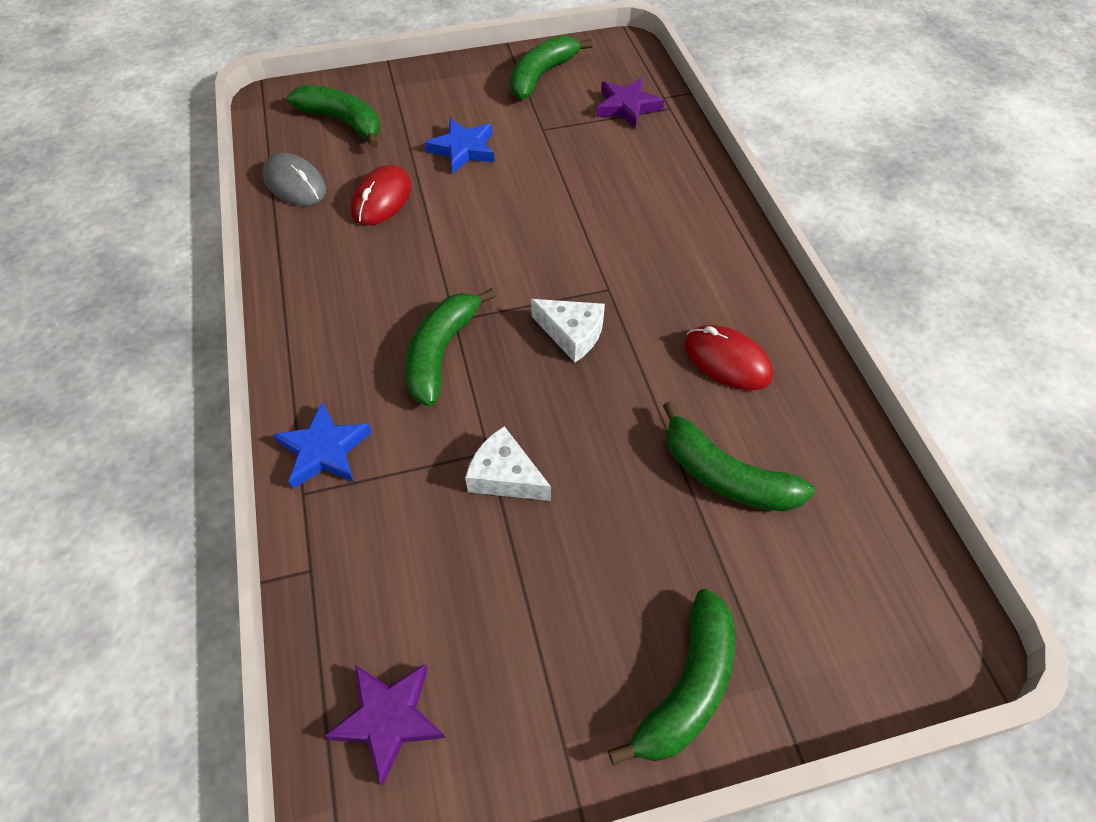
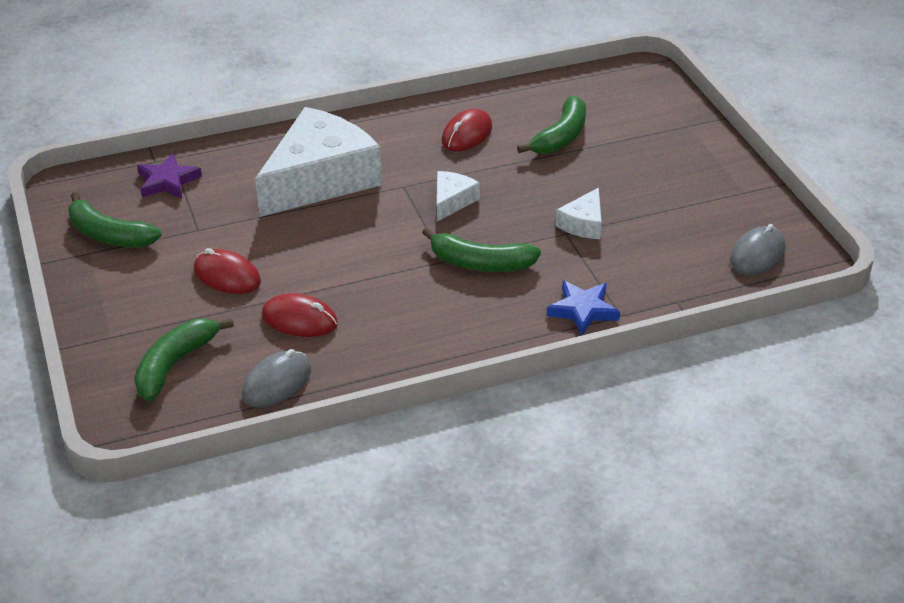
camera: 95 degrees left, 15 degrees down
purple star [324,664,445,785] -> grey mouse [730,224,785,275]
blue star [424,118,495,173] -> red mouse [193,248,261,294]
green banana [608,589,735,766] -> none
none -> white cheese [255,107,382,217]

